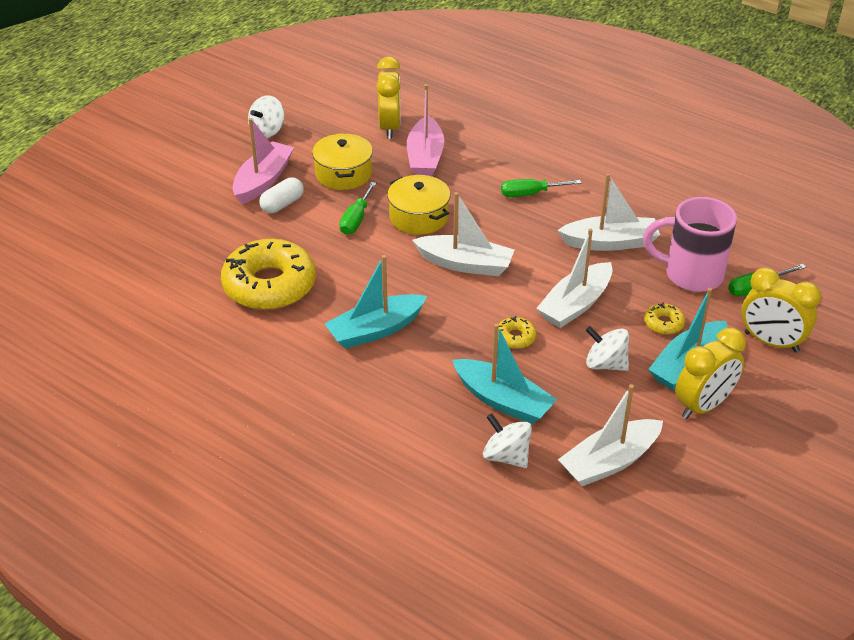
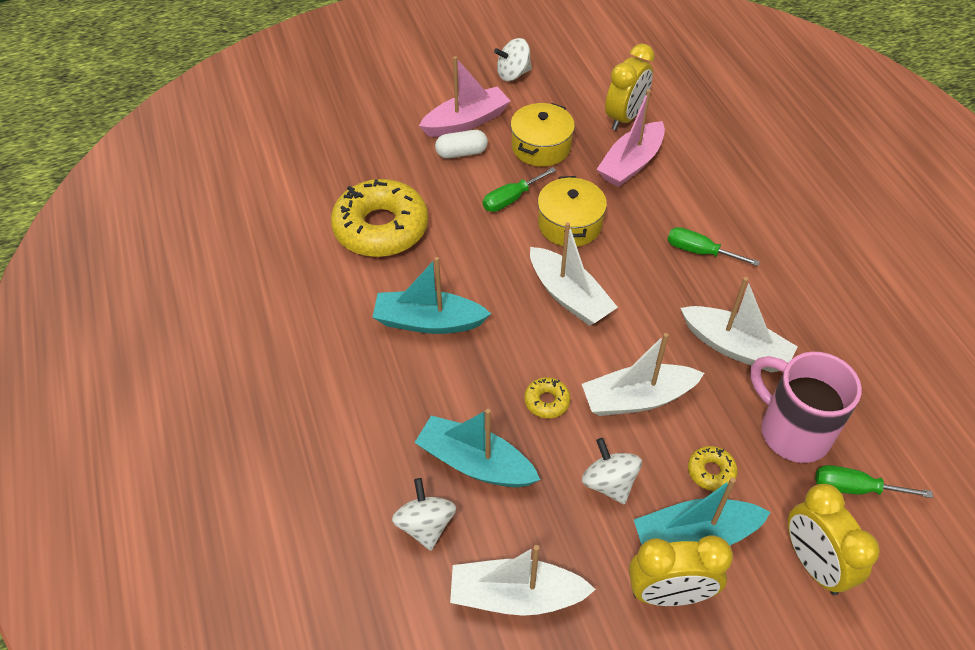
camera: 35 degrees right, 10 degrees up
turquoise boat [452,323,557,424] -> turquoise boat turned 135 degrees clockwise [414,409,540,487]

